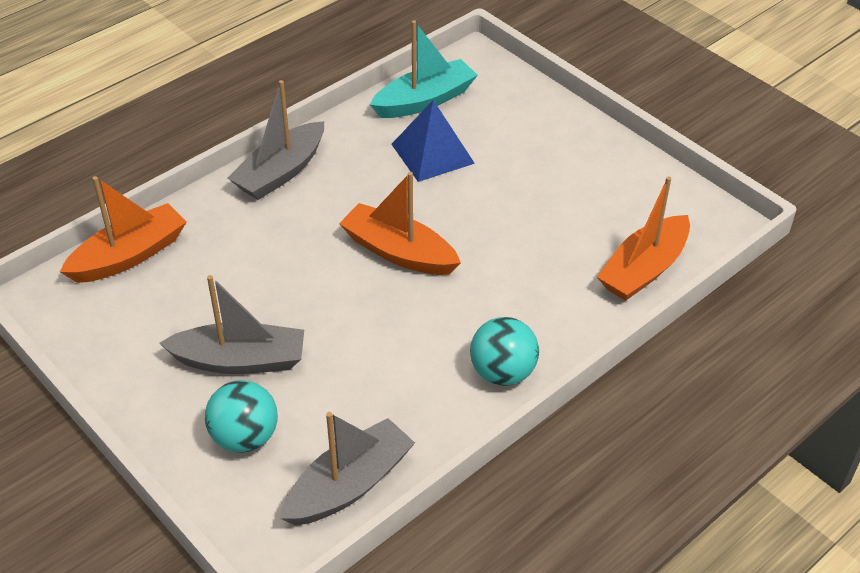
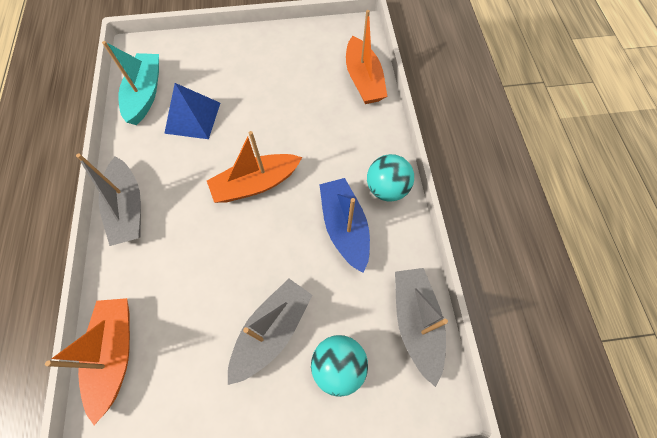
camera: 55 degrees left, 20 degrees up
none -> blue boat [319,178,370,273]

